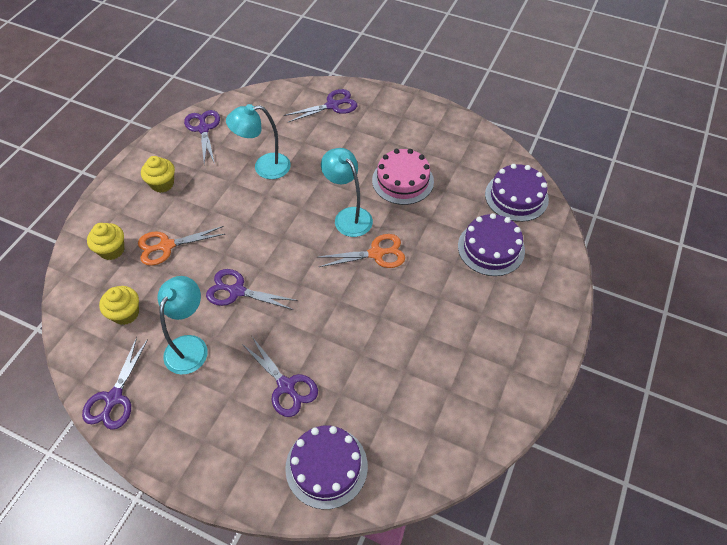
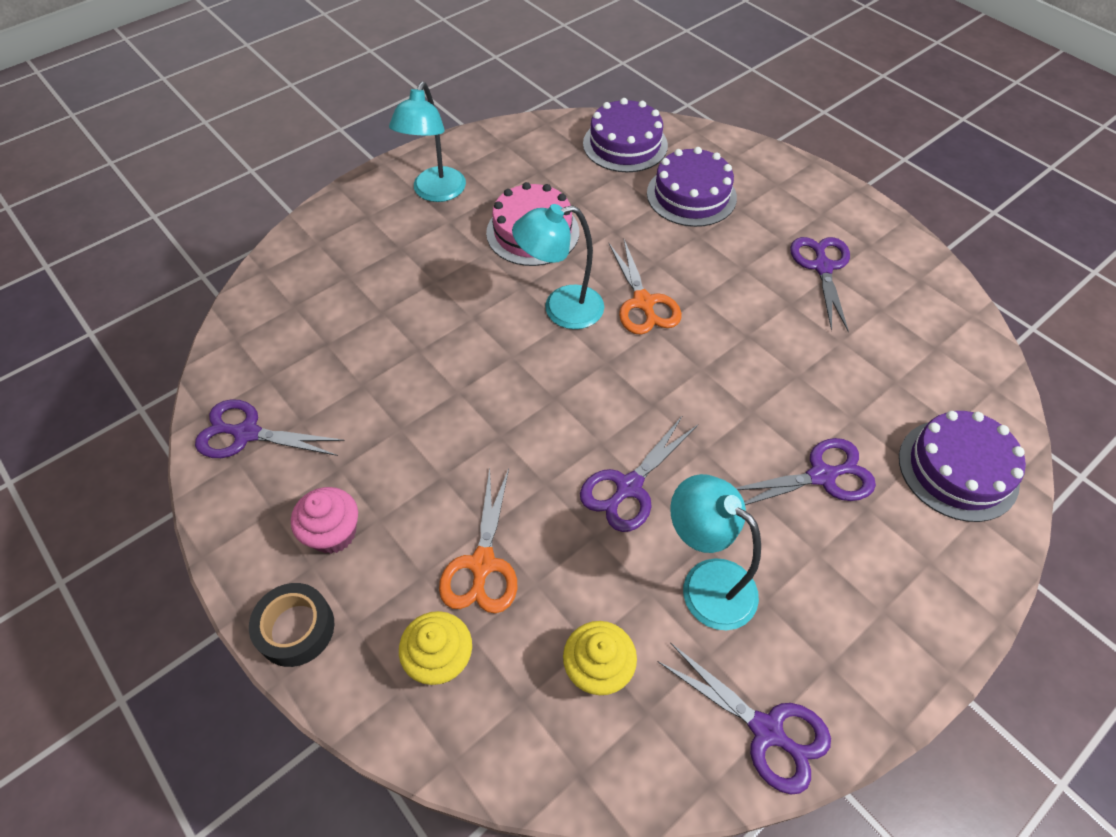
camera: 65 degrees left, 0 degrees up
yellow cupcake [141,156,175,193] -> pink cupcake [291,487,358,554]
turquoise lamp [226,104,291,179] -> turquoise lamp moved to [389,82,466,202]
purple scissors [284,89,357,123] -> purple scissors moved to [790,237,850,332]
orange scissors [318,234,405,268] -> orange scissors turned 150 degrees clockwise [608,240,682,335]
none -> black tape [249,583,334,667]

